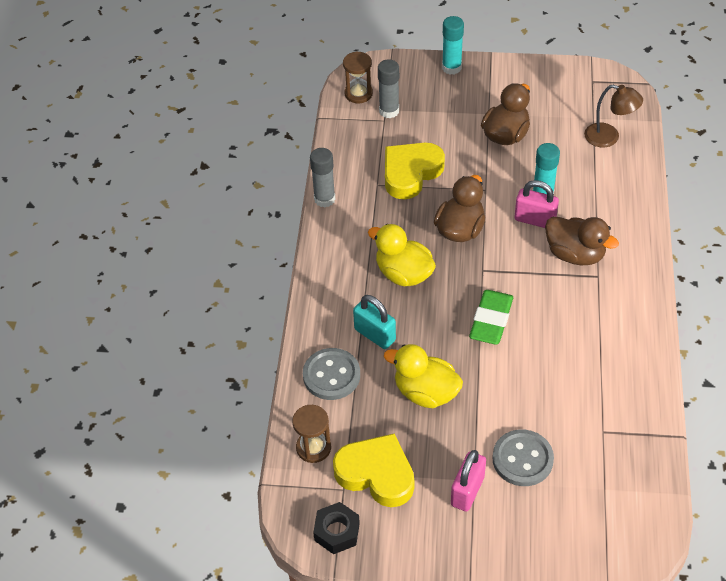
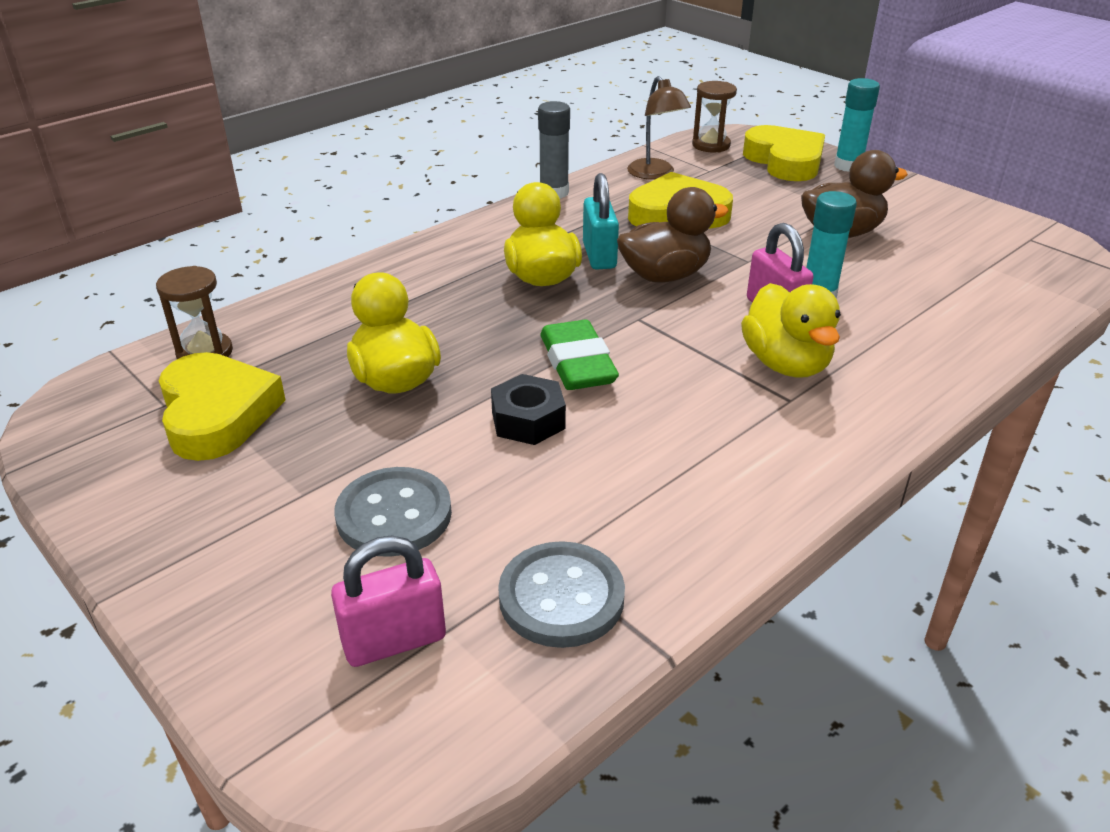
camera: 40 degrees right, 15 degrees down
grey button [303,348,360,400] -> grey button moved to [498,541,625,648]
black nut [313,502,360,554] -> black nut moved to [491,374,566,445]
turquoise padlock [353,295,396,349] -> turquoise padlock moved to [583,173,619,270]
grey glue stick [378,59,399,118] -> none
pink padlock [451,450,486,512] -> pink padlock moved to [331,535,446,667]
green eraser [469,290,513,345] -> green eraser turned 75 degrees counterclockwise [540,320,619,390]
brown duck [545,216,619,266] -> yellow duck [741,283,841,378]
brown lamp [584,85,643,147] -> brown lamp moved to [627,76,691,179]
none -> yellow heart [743,125,825,181]

